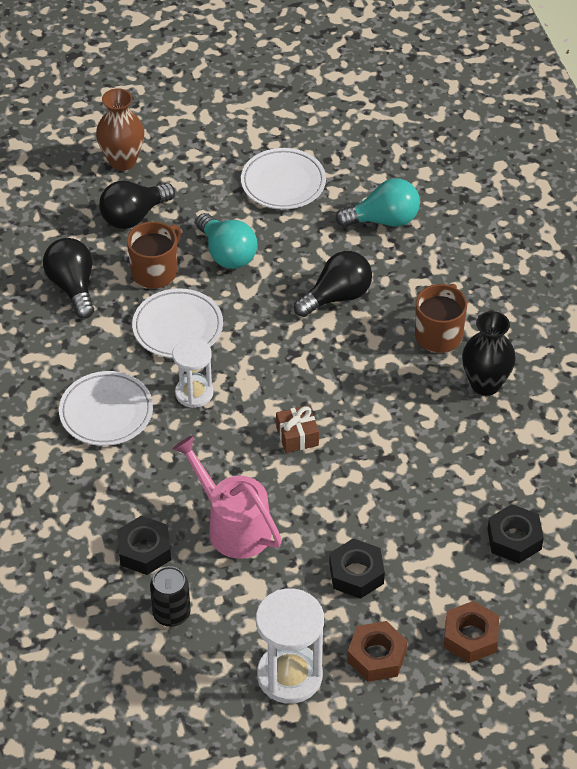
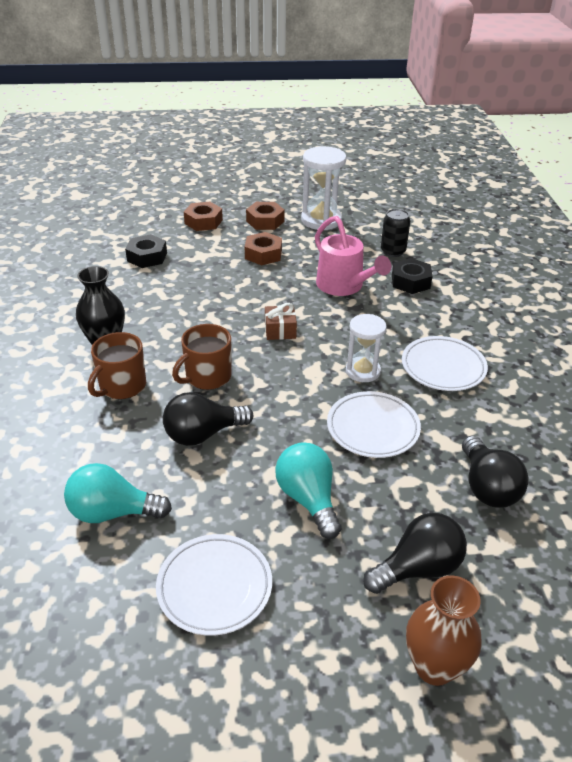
camera: 170 degrees left, 10 degrees down
brown mug [127,221,181,289] -> brown mug moved to [172,324,232,390]
black nut [329,538,385,599] -> brown nut [245,232,282,265]

